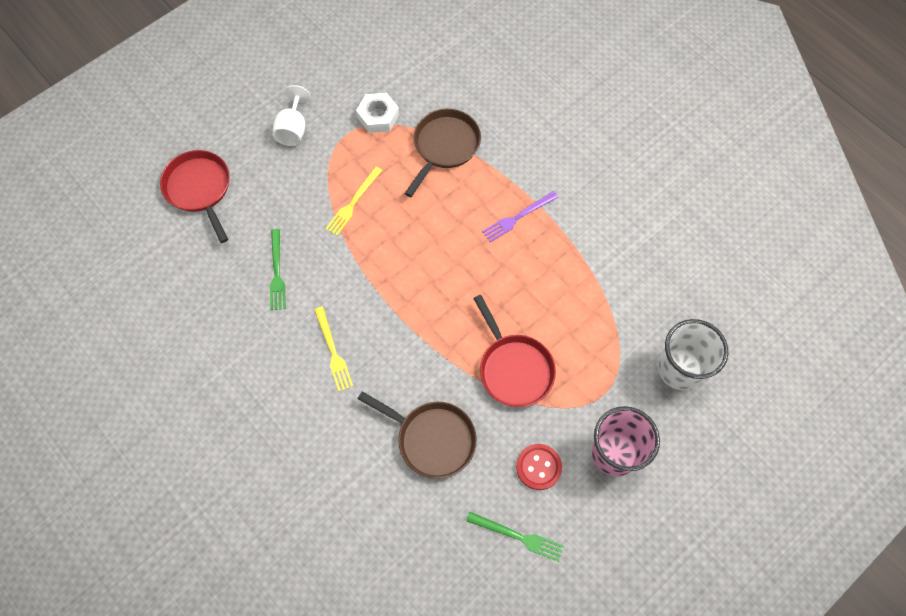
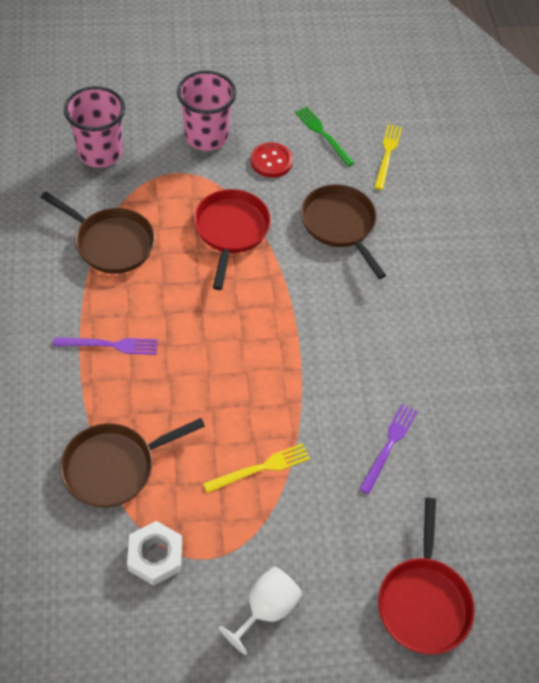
camera: 150 degrees left, 10 degrees down
green fork [270,229,286,310] -> purple fork [359,404,418,494]
yellow fork [314,306,353,392] -> yellow fork moved to [374,124,402,190]
white cup [658,319,728,390] -> pink cup [64,86,125,168]
none -> brown pan [40,192,155,274]

